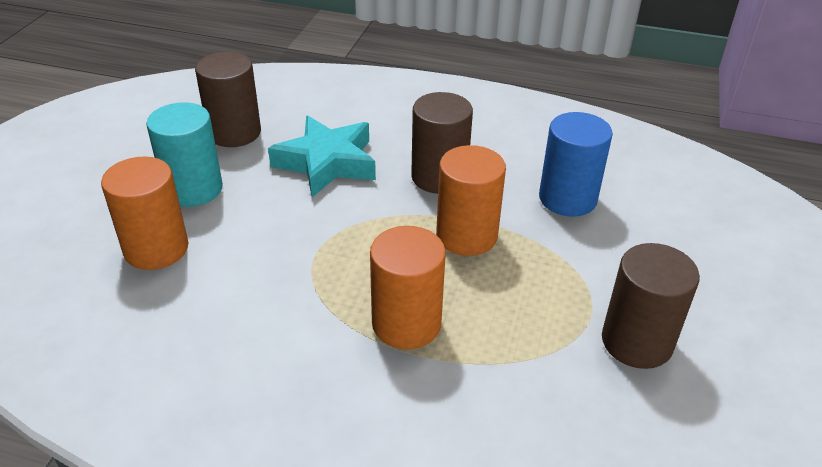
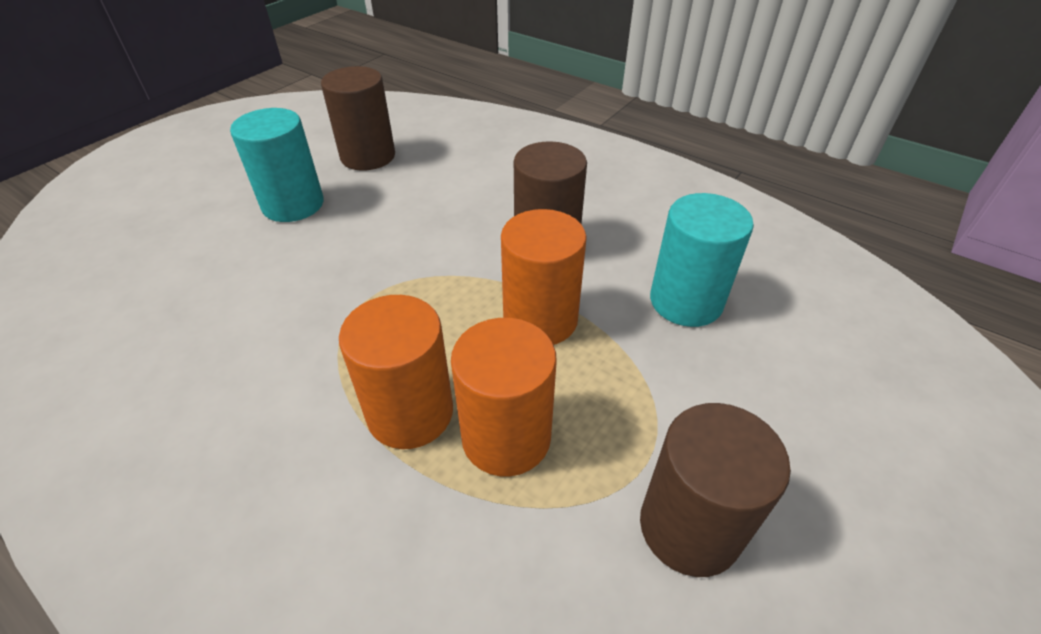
camera: 20 degrees right, 5 degrees up
orange cylinder [101,157,188,270] -> orange cylinder moved to [451,318,557,476]
turquoise star [268,116,376,197] -> none
blue cylinder [539,112,613,217] -> turquoise cylinder [650,193,754,327]

